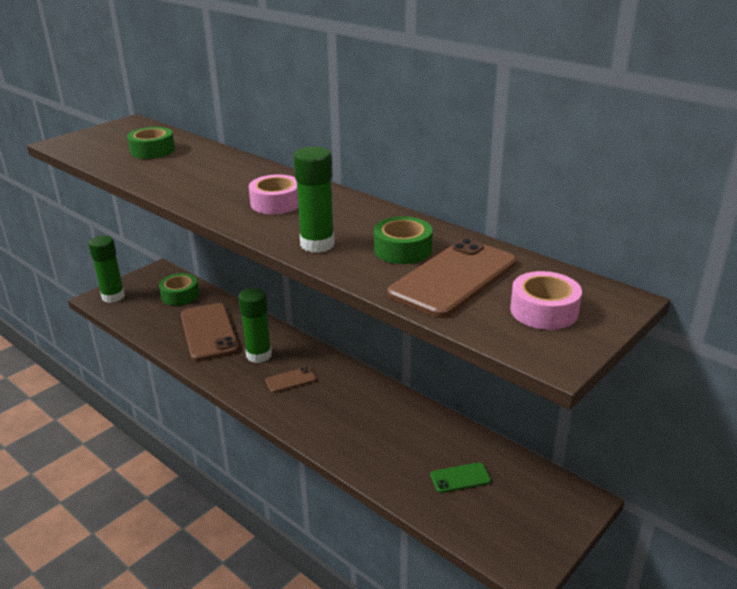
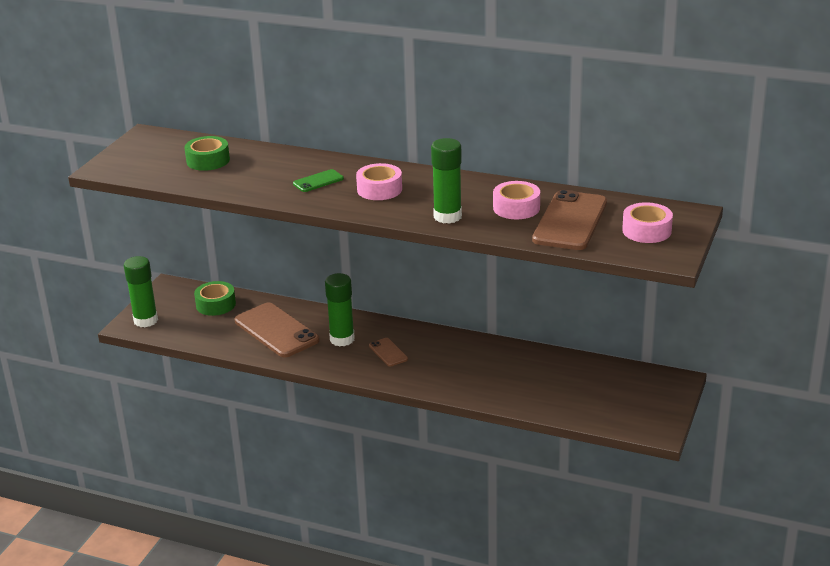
camera: 20 degrees left, 0 degrees up
brown phone [265,367,316,393] -> brown phone turned 75 degrees counterclockwise [369,338,408,366]
green tape [374,217,433,264] -> pink tape [493,181,540,219]
green phone [430,462,491,493] -> green phone moved to [293,169,344,192]

